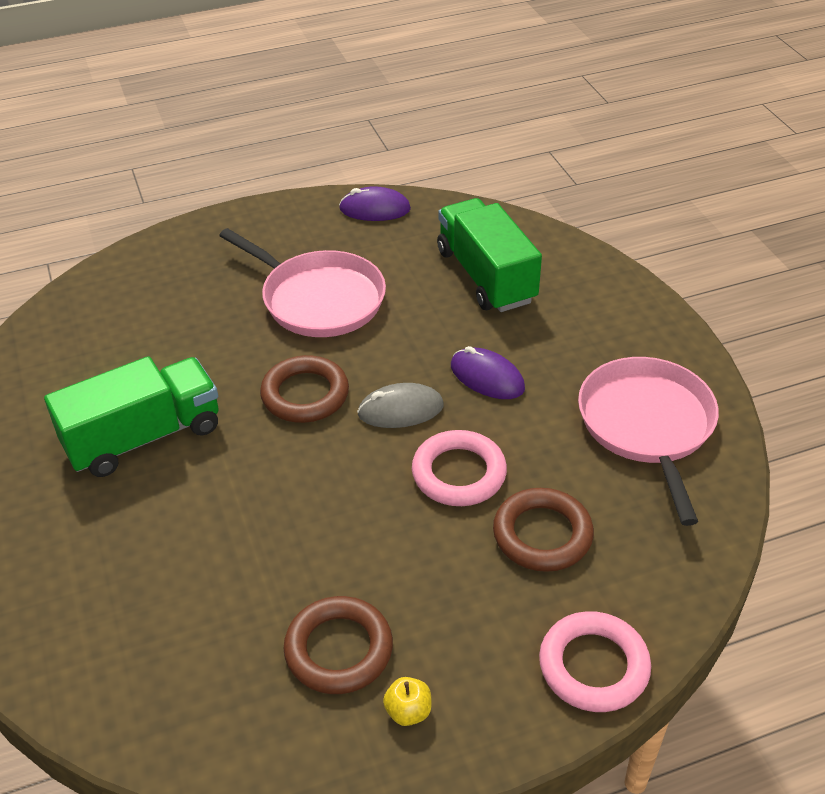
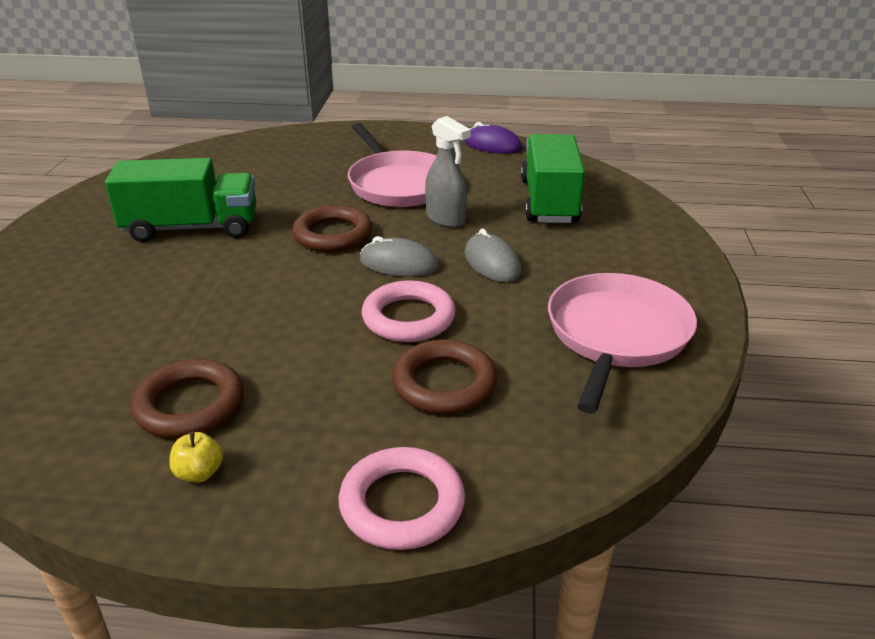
camera: 25 degrees right, 10 degrees down
purple mouse [451,346,525,399] -> grey mouse [465,229,522,283]
none -> grey spray bottle [425,116,471,228]

